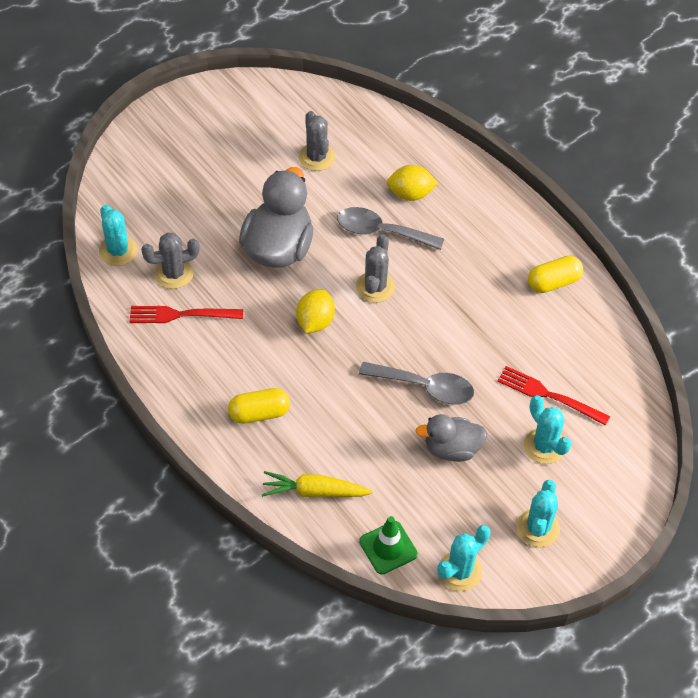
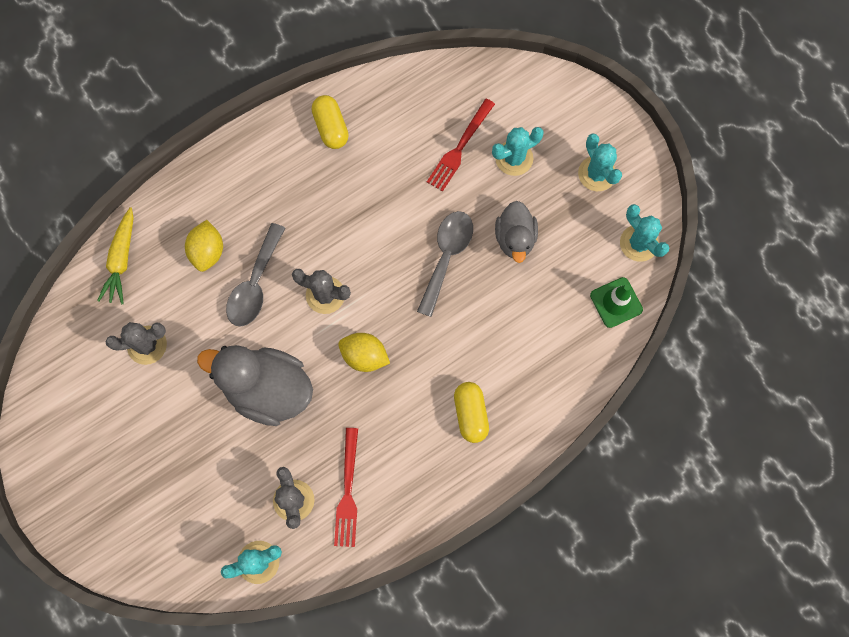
camera: 85 degrees left, 20 degrees up
yellow carrot [262,471,373,497] -> yellow carrot moved to [97,207,134,304]
turquoise cactus [517,480,560,547] -> turquoise cactus turned 45 degrees clockwise [578,133,622,191]

